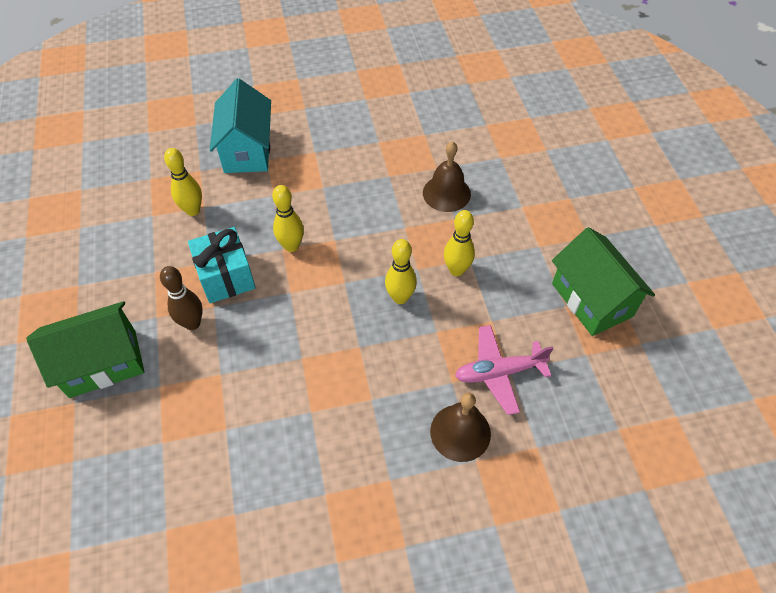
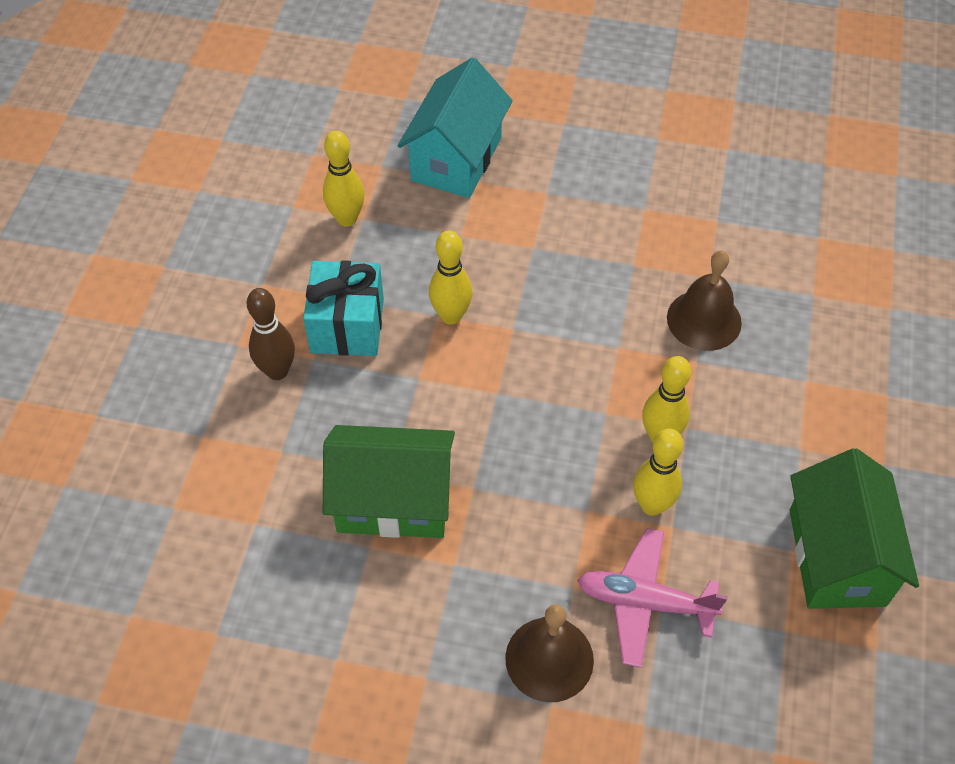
camera: 25 degrees right, 0 degrees up
green house [26,301,145,398] -> green house moved to [323,425,455,538]
yellow bowling pin [385,239,417,304] -> yellow bowling pin moved to [633,428,683,516]

